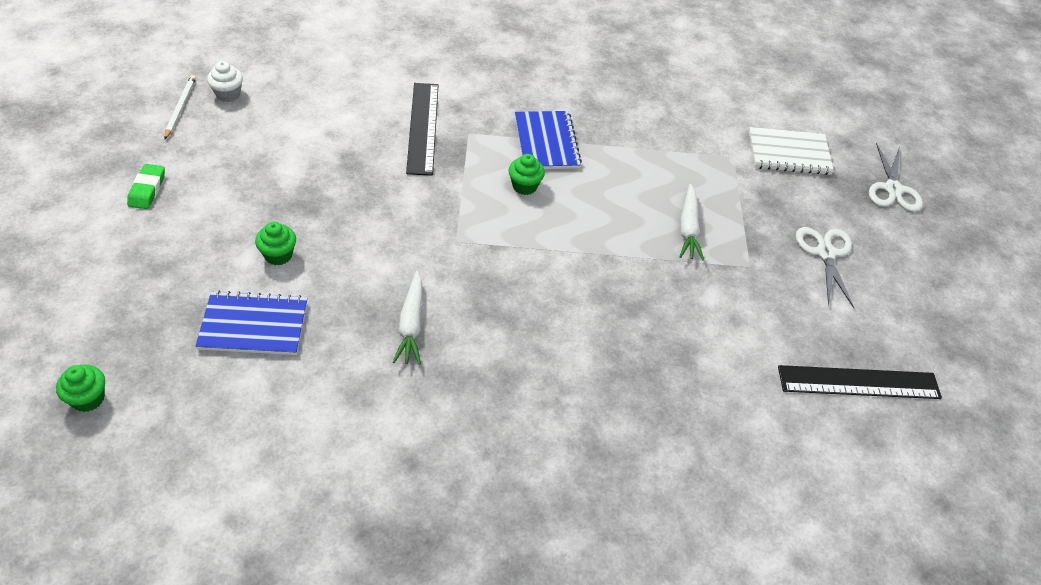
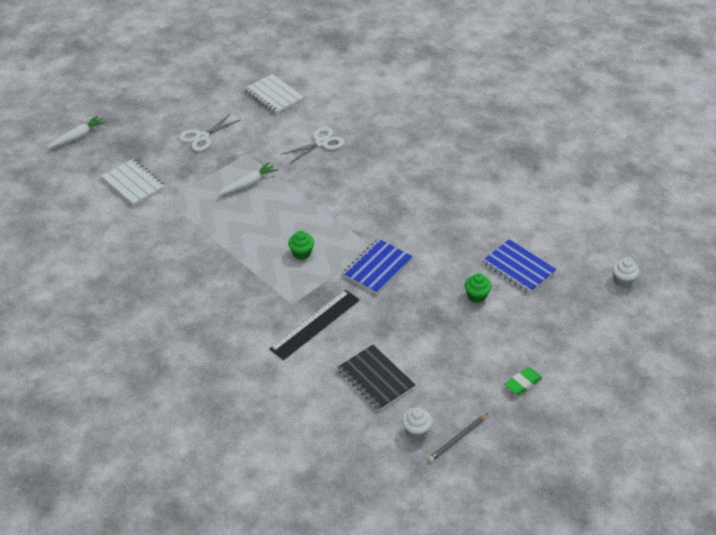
camera: 130 degrees left, 5 degrees down
green cupcake [56,365,105,412] -> white cupcake [612,258,639,287]
white pencil [165,75,196,139] -> grey pencil [428,413,488,462]
white carrot [393,271,422,365] -> white carrot moved to [47,116,106,148]
blue notebook [515,111,582,169] -> blue notebook moved to [343,239,413,294]
black ruler [778,365,942,399] -> white notebook [244,74,304,114]
white scissors [869,143,923,212] -> white scissors moved to [280,127,345,164]
none -> black notebook [337,345,416,411]

